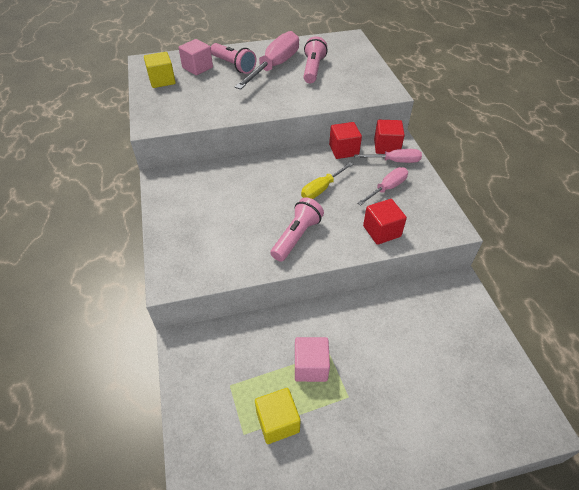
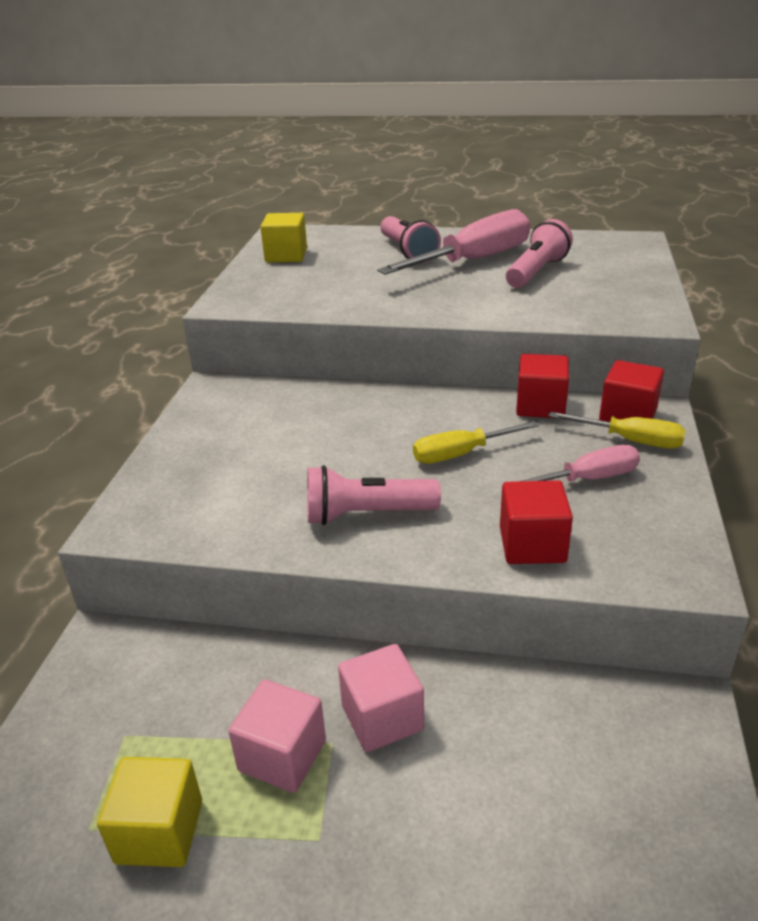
camera: 25 degrees right, 15 degrees down
pink cube [178,39,213,75] -> pink cube moved to [338,644,424,752]
pink flashlight [271,197,324,262] -> pink flashlight turned 150 degrees counterclockwise [307,465,441,525]
pink screwdriver [354,149,422,163] -> yellow screwdriver [548,412,686,449]

